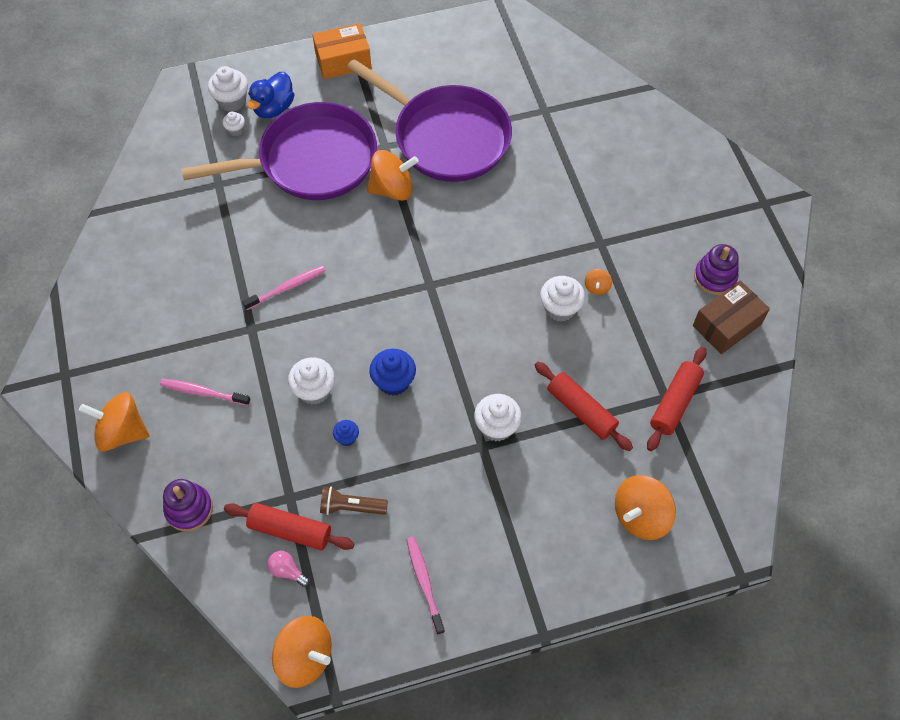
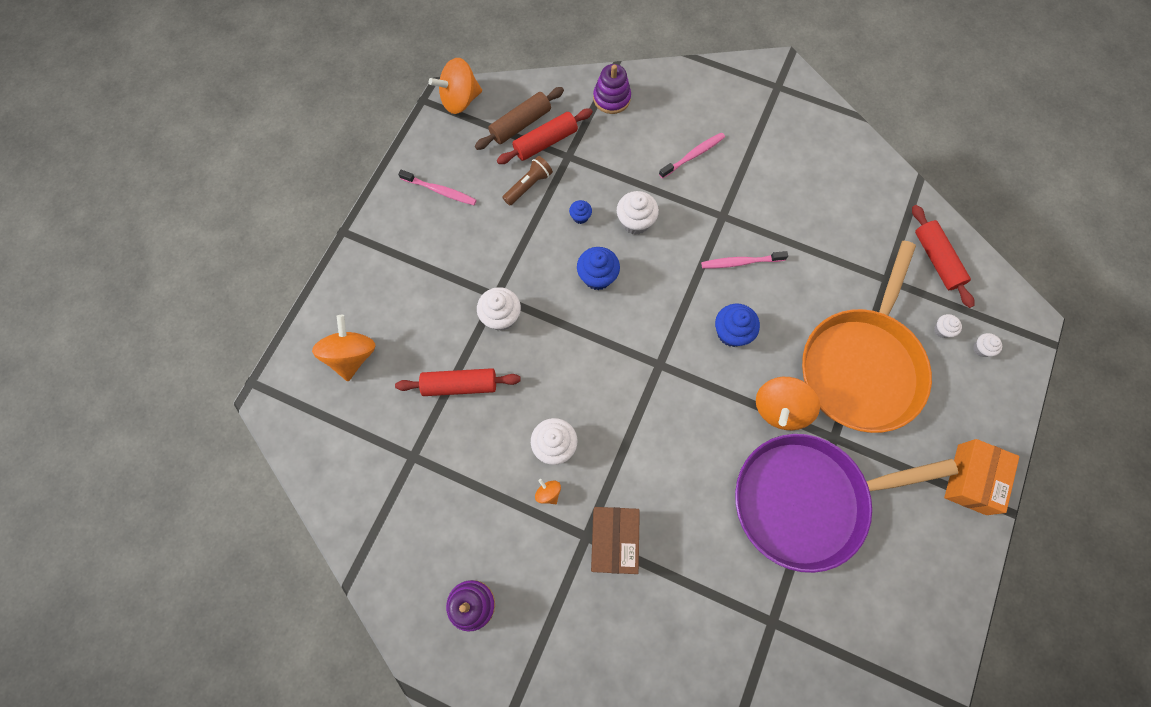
camera: 130 degrees right, 10 degrees up
orange spinning top [79,392,149,451] -> none
purple pan [181,102,377,200] -> orange pan [802,241,932,433]
white cupcake [208,66,248,112] -> white cupcake [973,333,1002,357], size x0.55
pink toothbrush [242,265,325,310] -> pink toothbrush turned 75 degrees clockwise [701,251,788,269]
blue duck [247,72,294,118] -> none
pink light bulb [267,551,310,587] -> brown rolling pin [475,87,564,150]
red rolling pin [647,347,707,451] -> red rolling pin moved to [912,205,975,308]
brown box [693,280,770,354] -> brown box moved to [591,507,640,574]
none -> blue cupcake [715,303,760,347]

